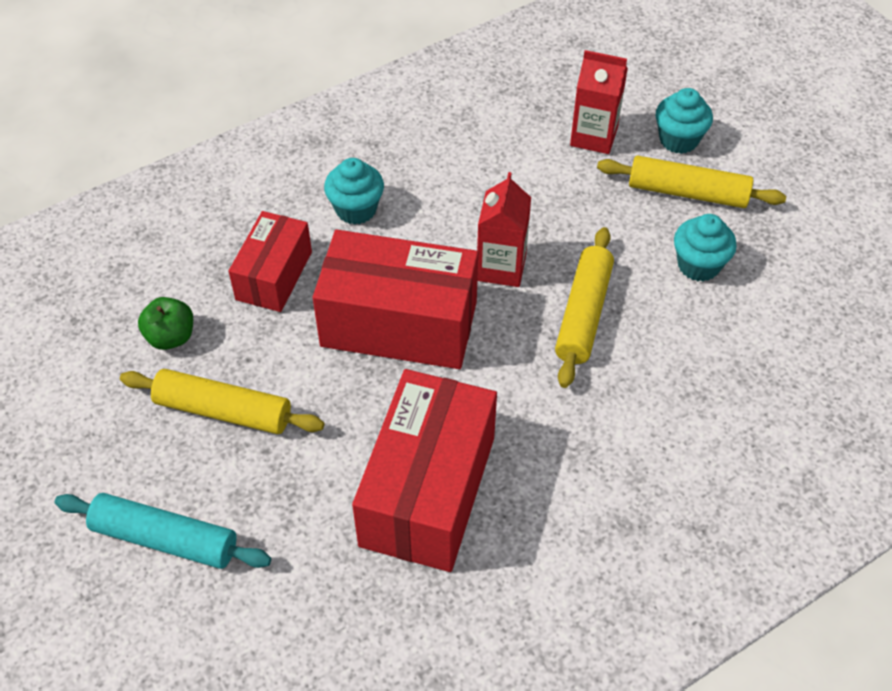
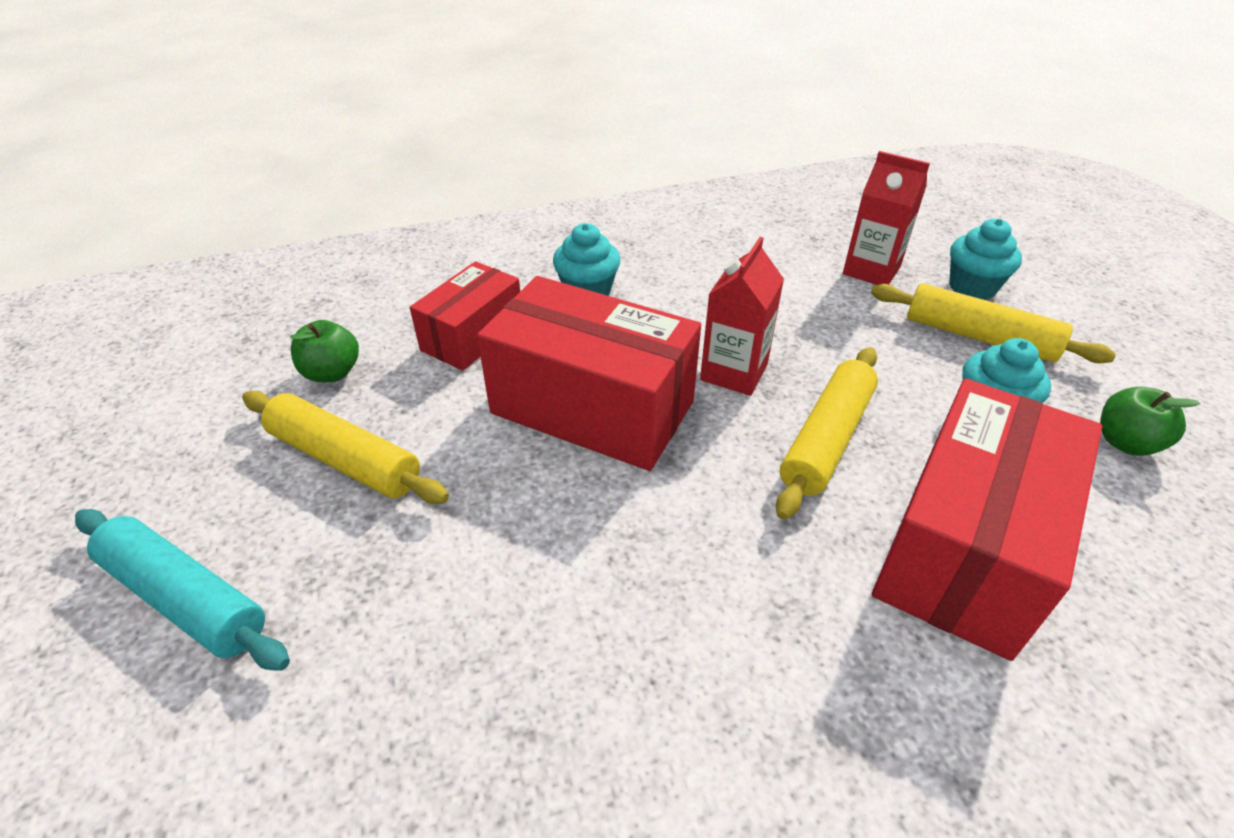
camera: 15 degrees right, 10 degrees down
red box [352,369,497,572] -> red box moved to [872,379,1103,661]
none -> green apple [1100,387,1200,456]

